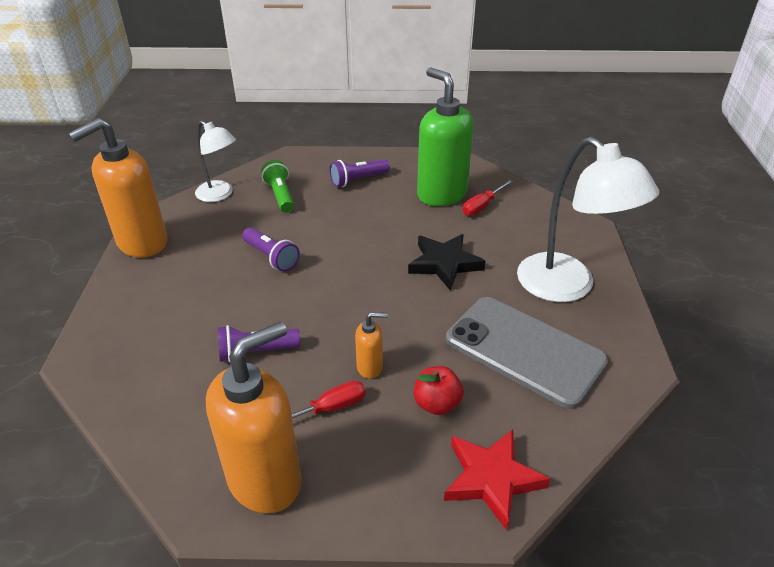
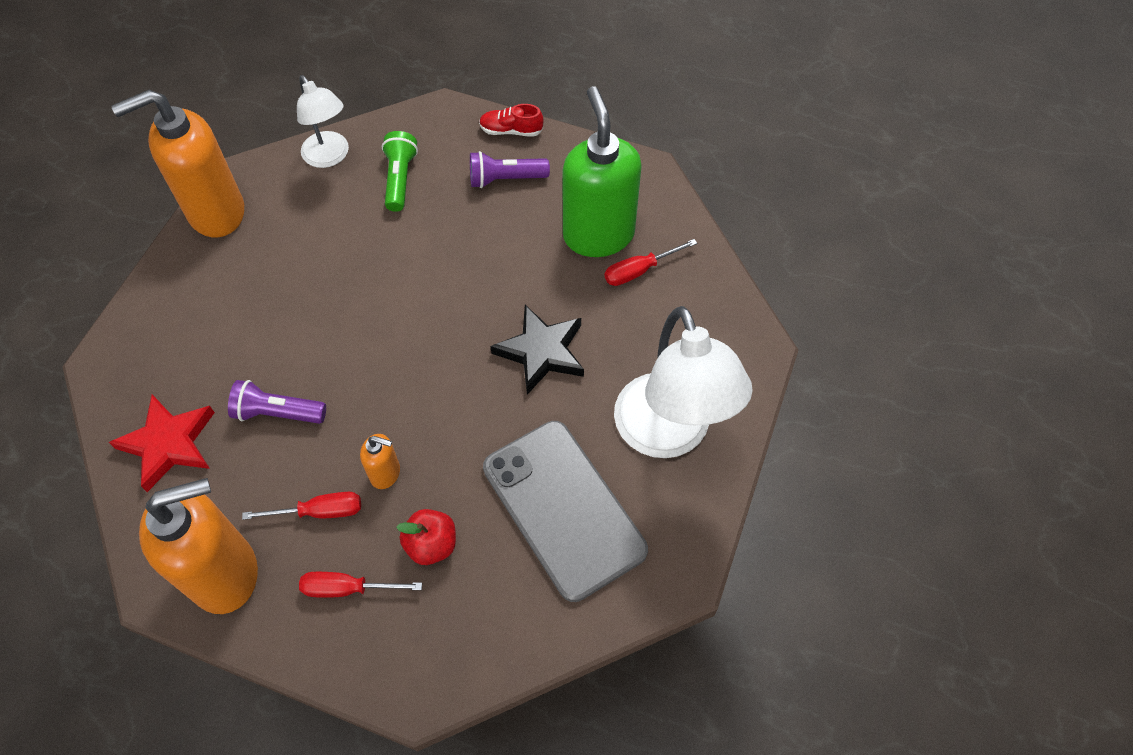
camera: 20 degrees right, 20 degrees up
purple flashlight [242,227,300,272] -> none
red star [444,430,550,530] -> red star moved to [109,395,215,492]
none -> red screwdriver [299,572,422,598]
none -> red shoe [479,104,544,137]

